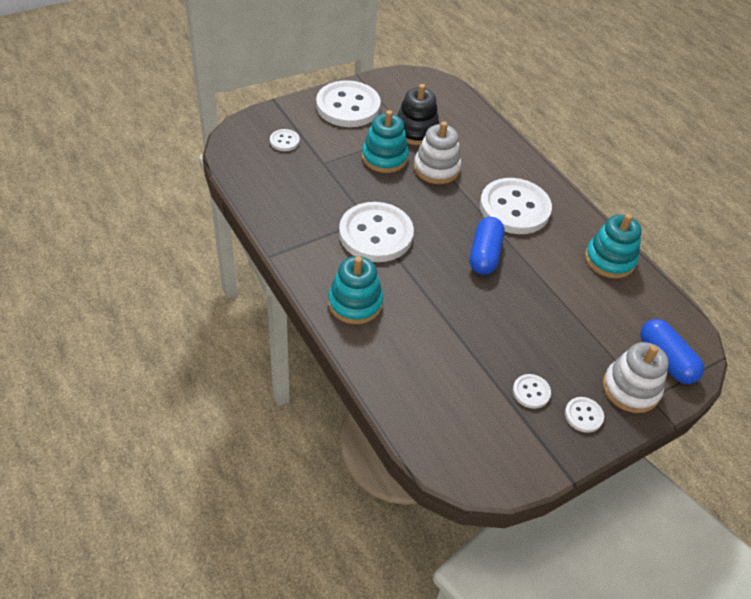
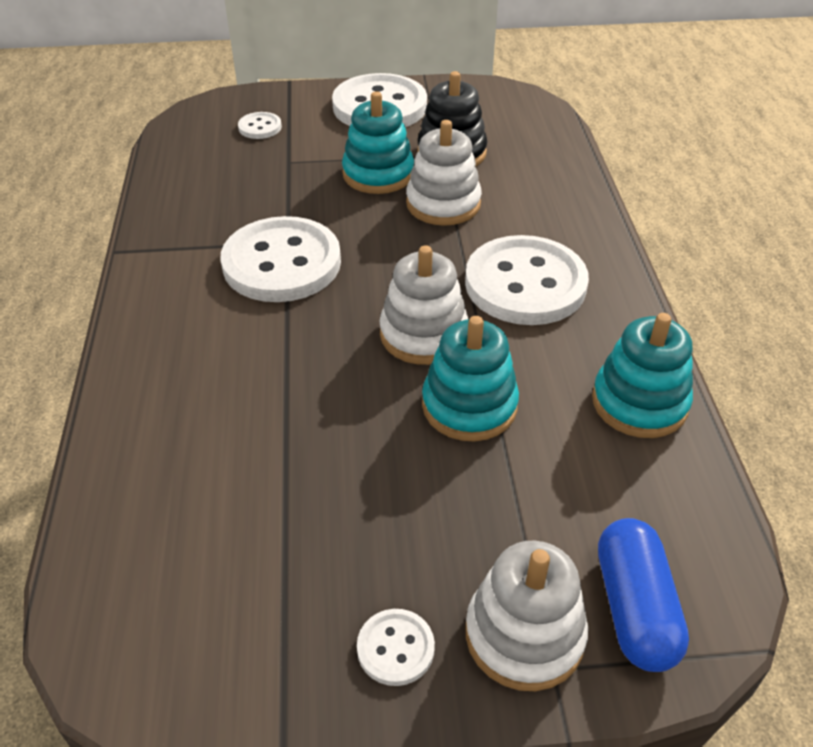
camera: 30 degrees right, 5 degrees down
turquoise stacking toy [328,256,383,324] -> turquoise stacking toy moved to [422,316,519,442]
blue capsule [470,217,504,275] -> white stacking toy [379,245,468,365]
white button [513,374,551,409] -> none

